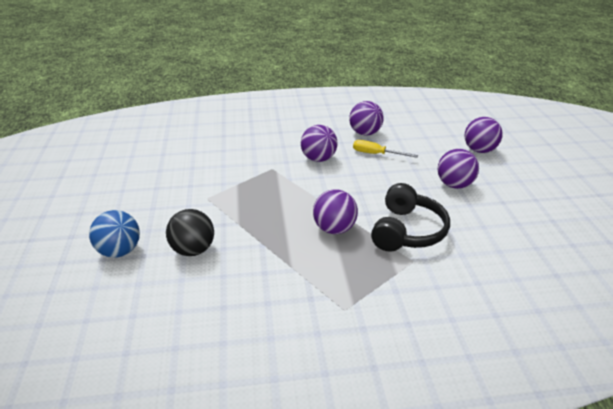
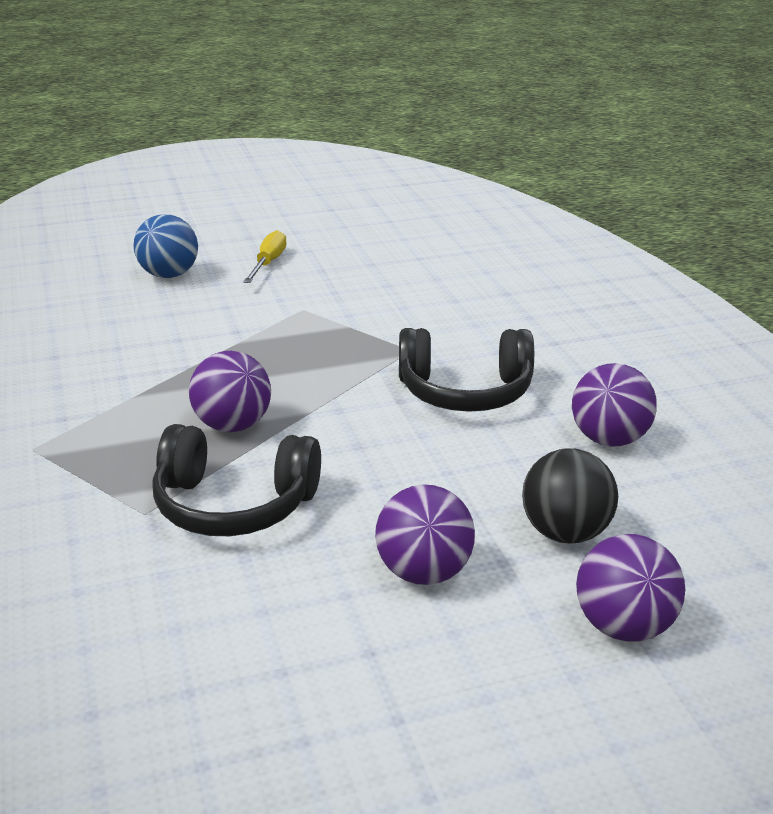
camera: 80 degrees right, 5 degrees down
black ball [166,209,214,256] -> black ball moved to [522,448,618,544]
purple ball [301,125,338,162] -> black headphones [399,328,534,412]
yellow screwdriver [353,140,418,158] -> yellow screwdriver moved to [243,230,287,283]

